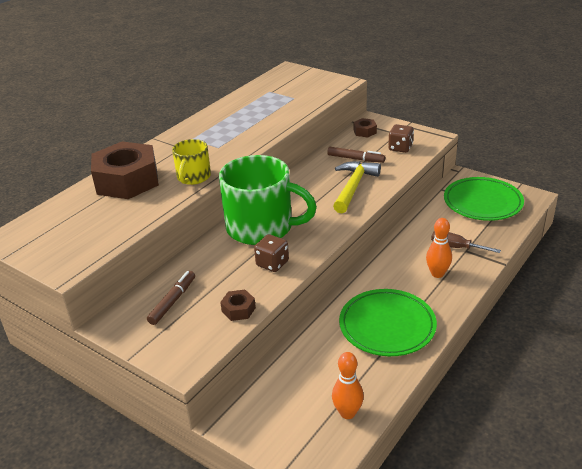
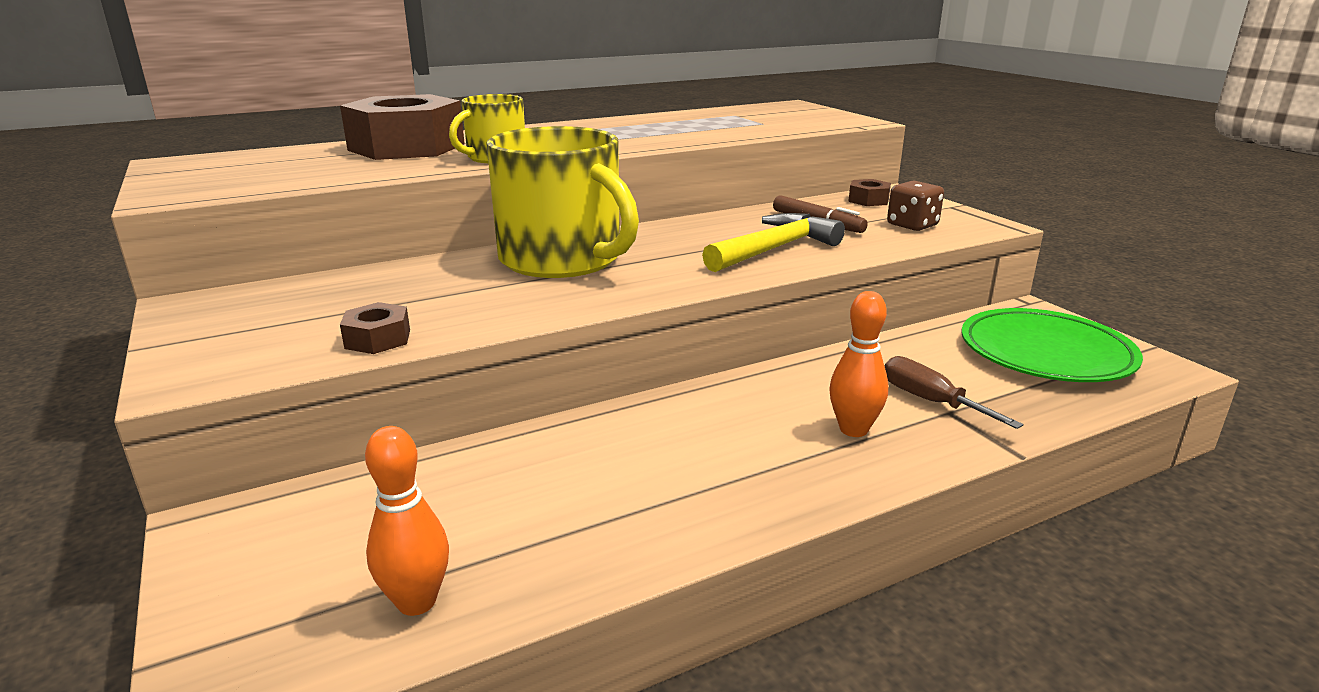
camera: 25 degrees right, 10 degrees down
brown marker [147,271,195,325] -> none
green mug [219,155,317,245] -> yellow mug [486,126,639,278]
brown dice [254,234,289,272] -> none
green plate [339,289,437,356] -> none

